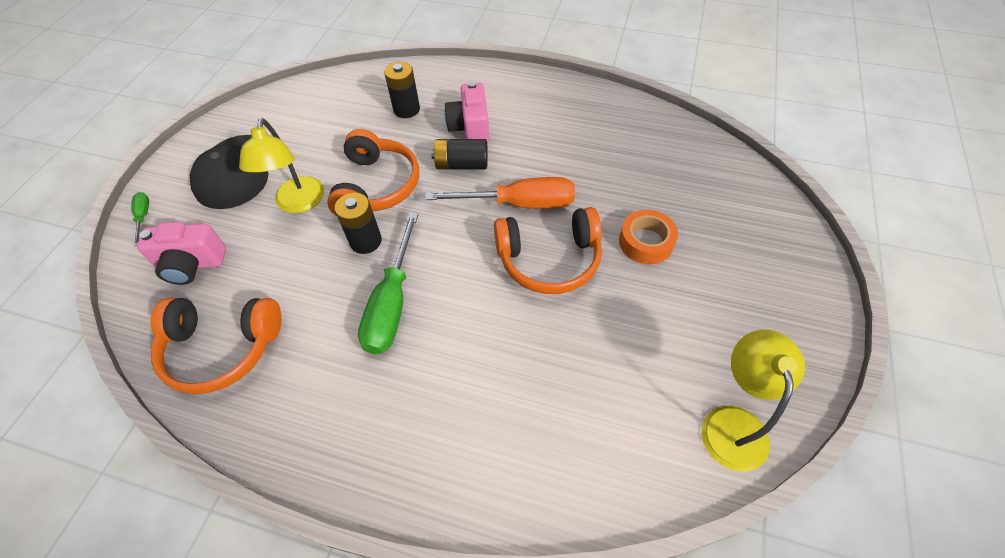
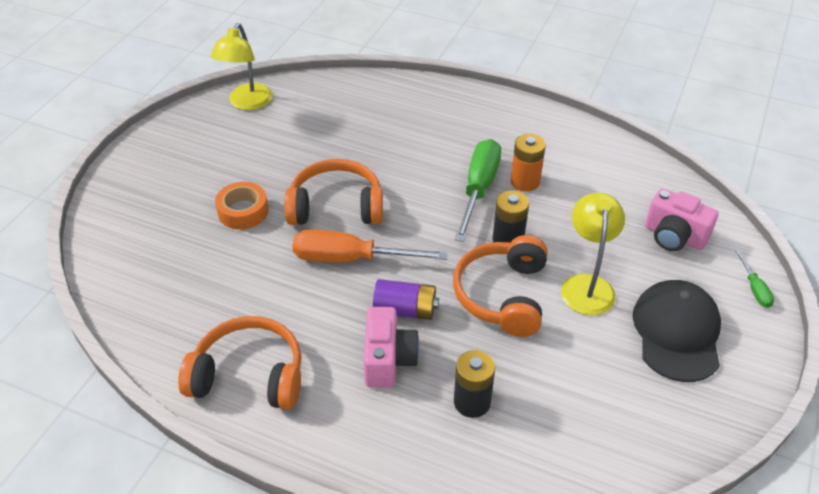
camera: 175 degrees left, 10 degrees down
pink camera [137,222,226,285] -> pink camera turned 150 degrees counterclockwise [645,189,719,251]
orange headphones [150,298,282,394] -> orange headphones moved to [178,316,302,410]
black battery [431,139,488,169] -> purple battery [373,279,439,320]
none -> orange battery [511,134,546,192]

